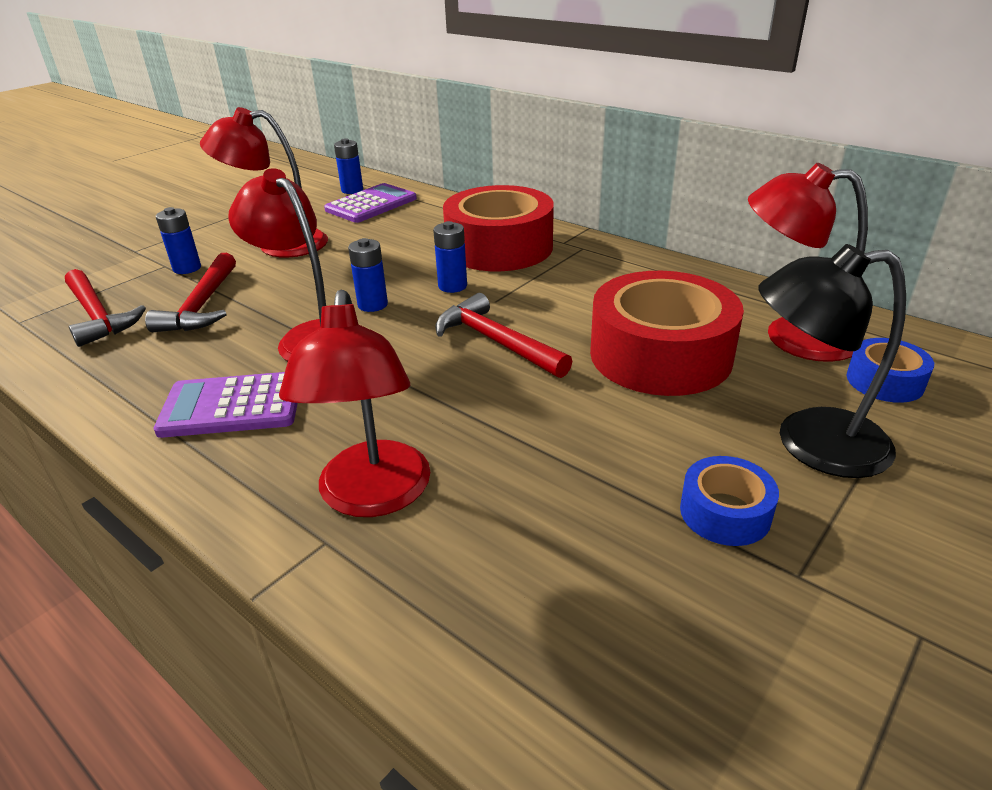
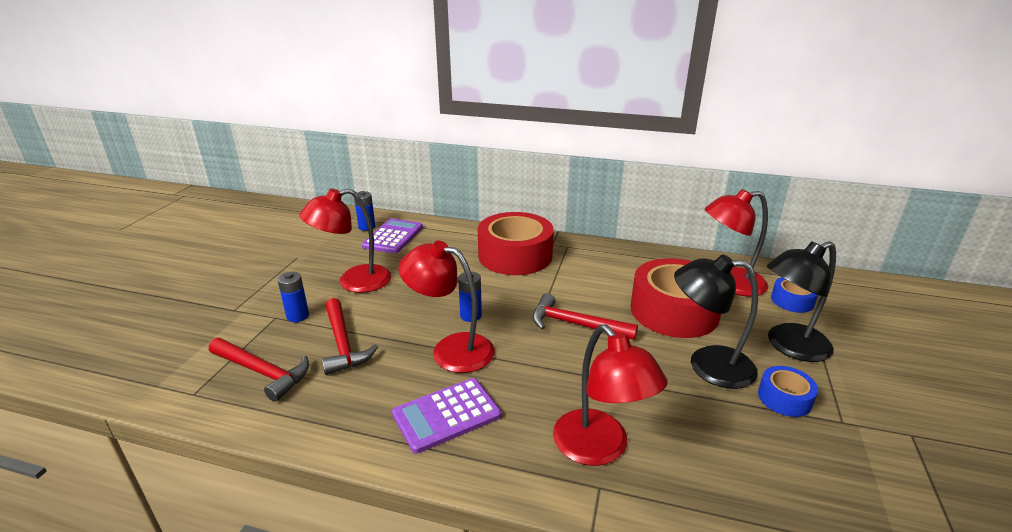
camera: 25 degrees left, 5 degrees down
blue battery [433,221,467,293] -> none
none -> black lamp [674,255,758,389]

